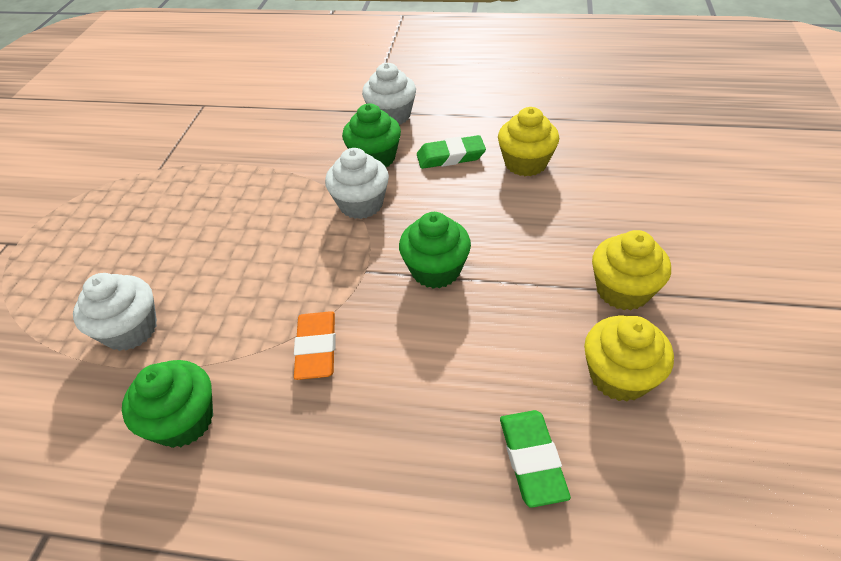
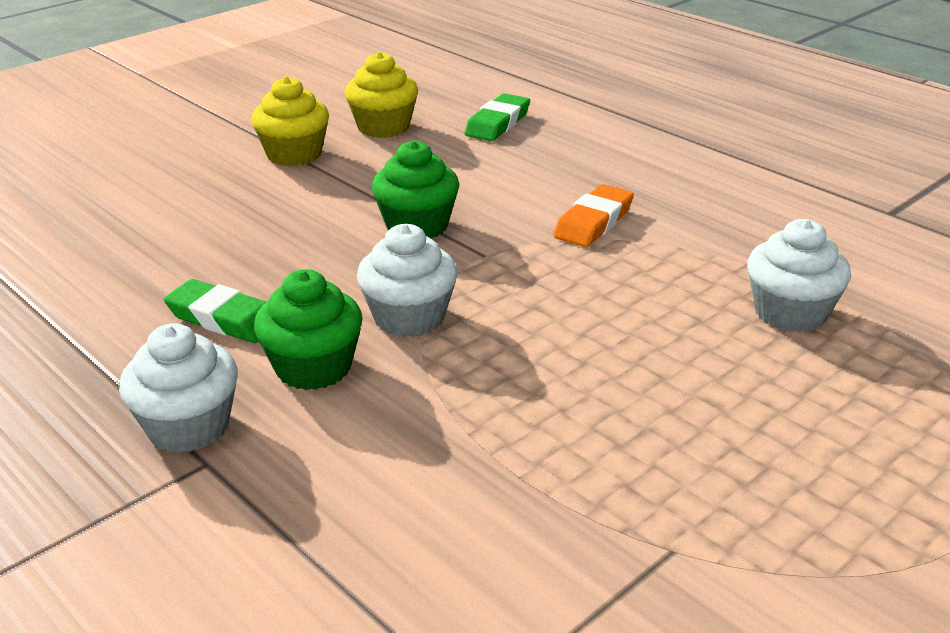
camera: 145 degrees left, 15 degrees down
green cupcake [122,360,213,448] -> none
yellow cupcake [498,107,559,176] -> none

